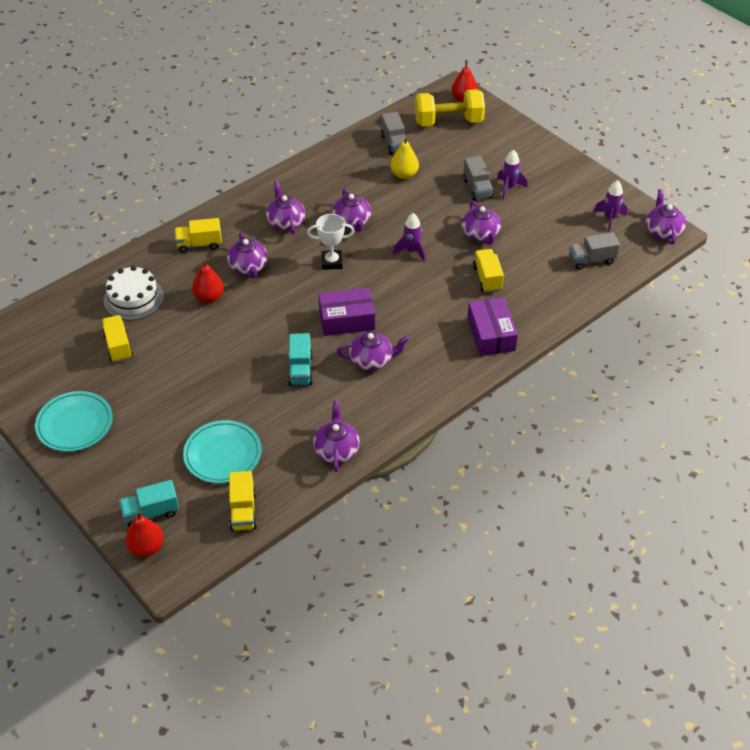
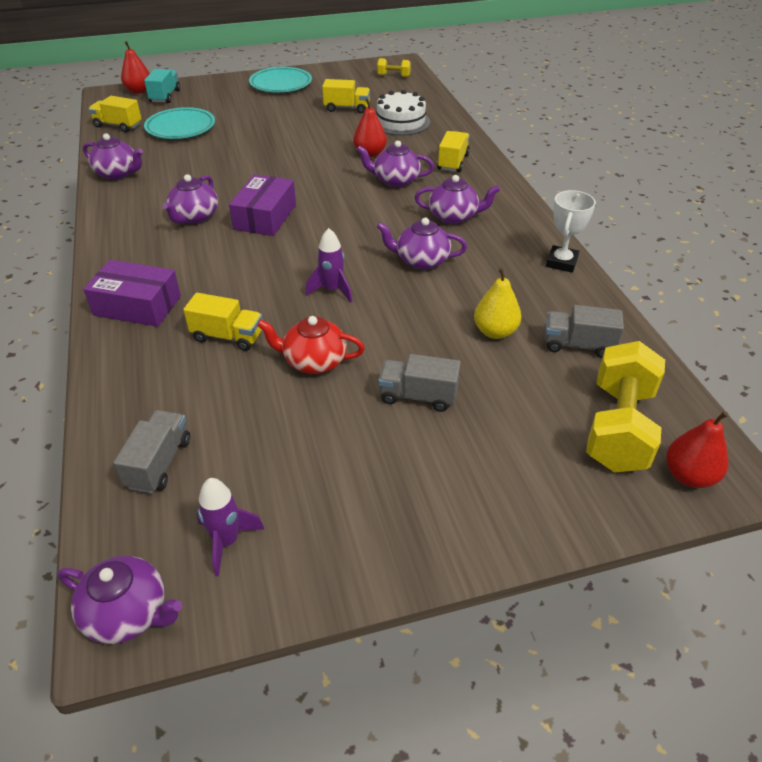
camera: 115 degrees right, 5 degrees down
turquoise truck [288,333,313,386] -> none
white trophy [307,214,355,270] -> white trophy moved to [546,190,596,273]
purple teapot [462,200,501,245] -> red teapot [257,316,365,374]
purple rocket [497,150,527,199] -> none
none -> yellow dumbbell [377,58,411,77]

